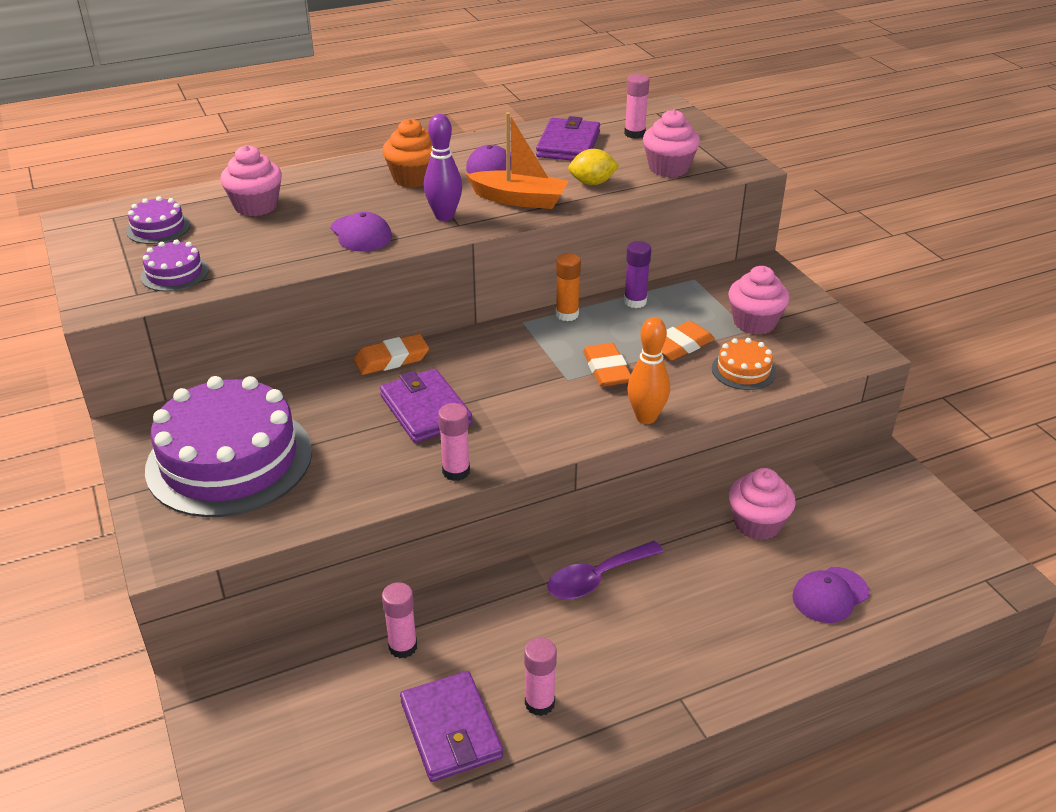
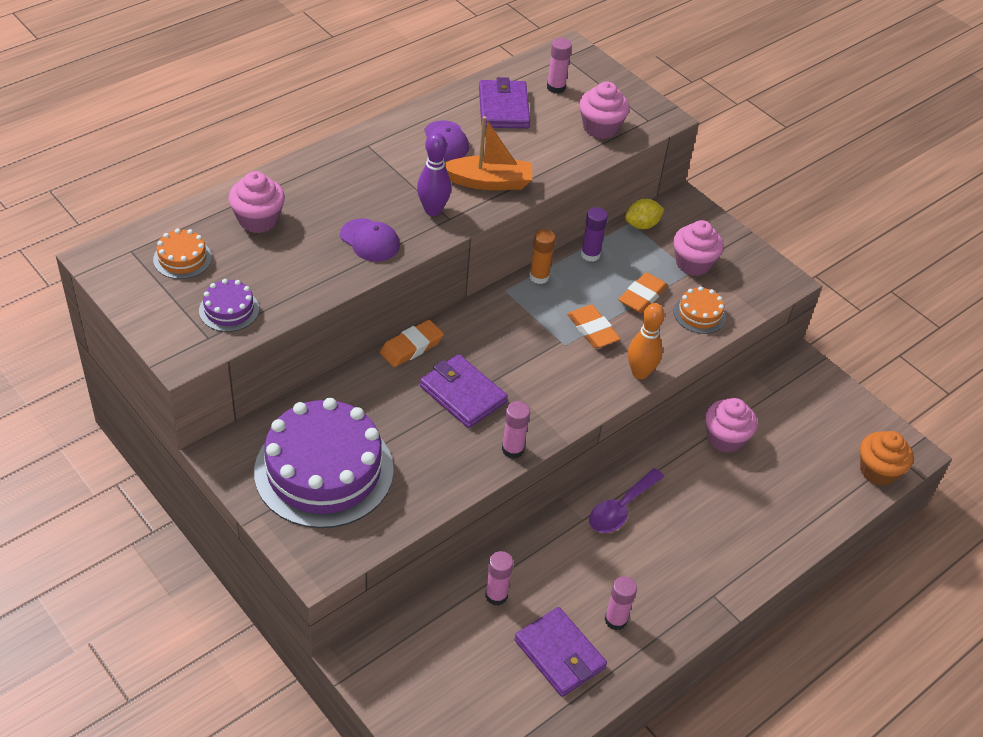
camera: 20 degrees left, 10 degrees up
purple cake [126,196,190,244] -> orange cake [153,228,212,279]
orange cupcake [382,119,433,188] -> orange cupcake moved to [860,431,913,486]
yellow lemon [568,149,619,185] -> yellow lemon moved to [625,199,664,229]
purple cap [792,567,869,623] -> none

